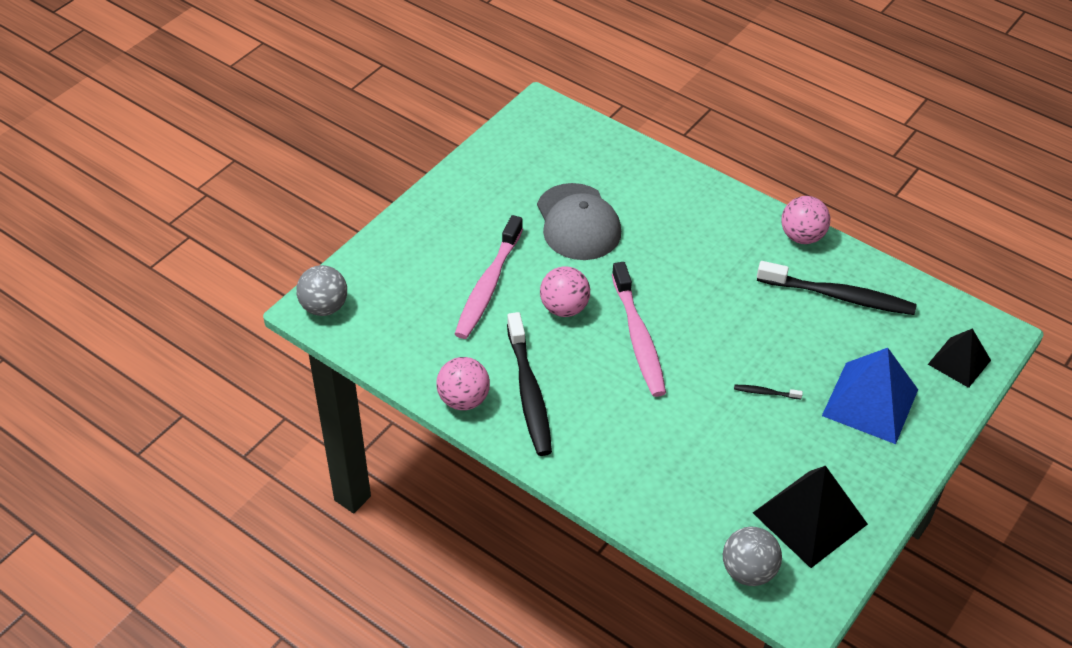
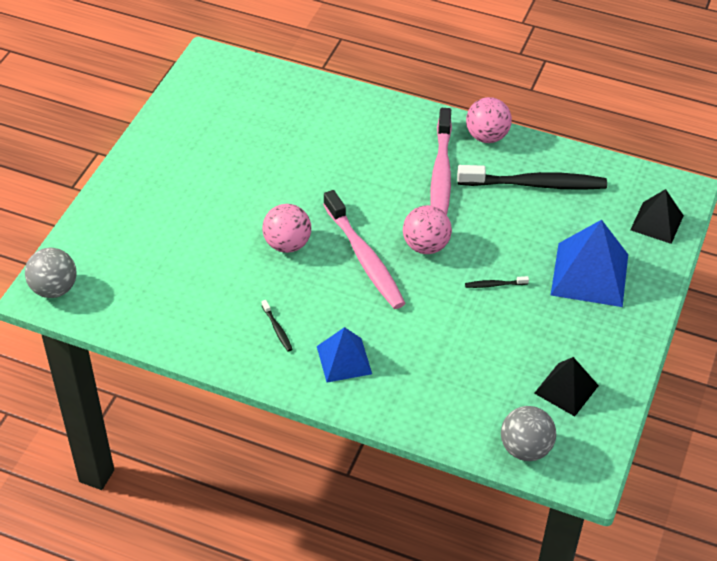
camera: 15 degrees left, 0 degrees up
pink ball [436,357,490,410] -> pink ball moved to [403,205,452,254]
pink toothbrush [455,215,523,339] -> pink toothbrush moved to [430,108,452,215]
black toothbrush [507,312,552,456] -> black toothbrush [262,300,292,352], size x0.40
grey cap [537,183,621,260] -> none
black pyramid [753,466,868,568] -> black pyramid [534,357,599,416], size x0.62
none -> blue pyramid [317,327,372,382]

